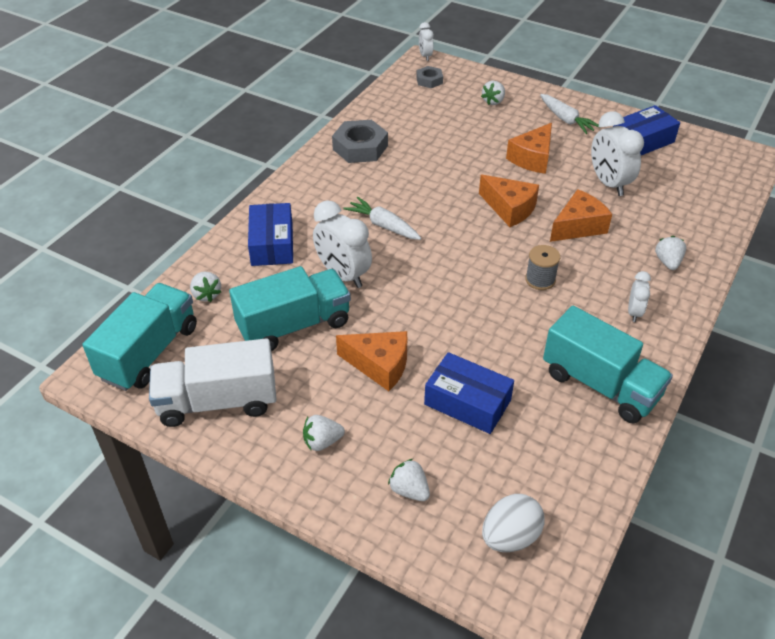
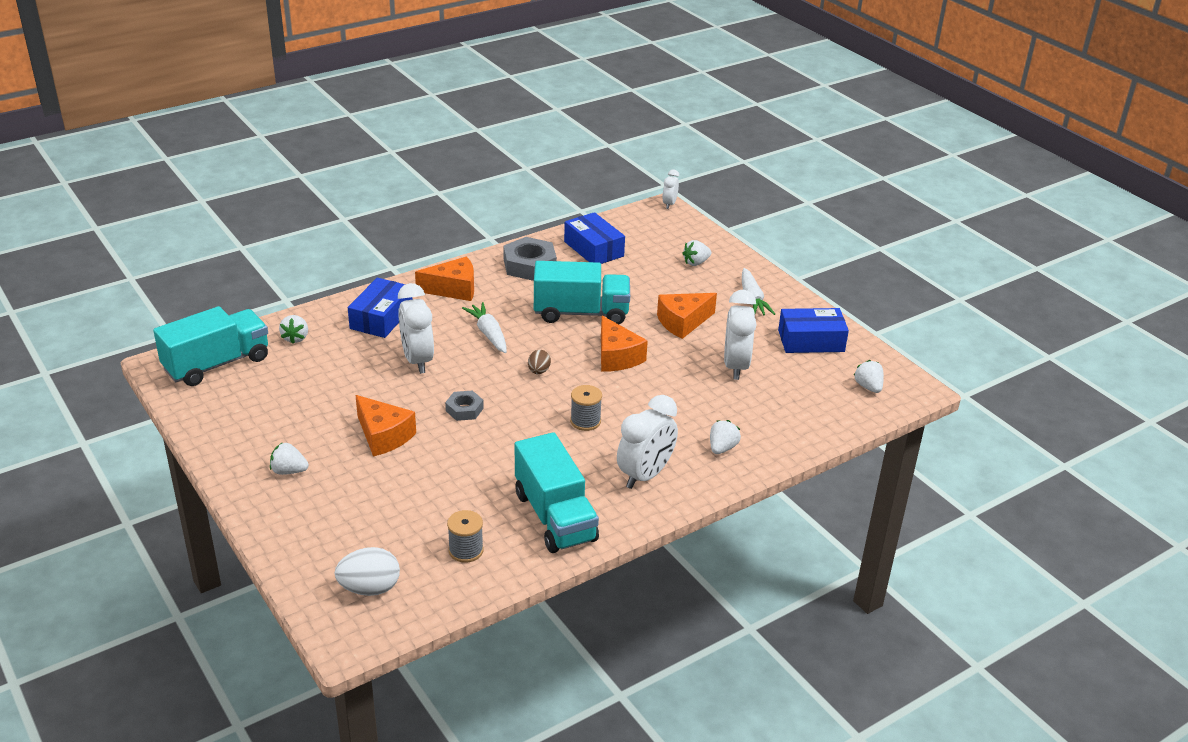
camera: 25 degrees right, 10 degrees down
white truck [149,338,276,427] -> none
turquoise truck [229,266,351,351] -> turquoise truck moved to [534,261,630,324]
white strawberry [388,459,430,501] -> white strawberry moved to [854,360,884,393]
grey nut [416,66,443,88] -> grey nut moved to [445,390,484,421]
blue box [424,352,514,434] -> blue box moved to [564,212,625,264]
orange cheese [550,189,612,242] -> orange cheese moved to [415,257,474,301]
white clock [628,271,651,322] -> white clock [617,395,678,489], size x1.88
none -> grey spool [447,510,484,563]
none -> brown egg [528,350,551,374]

